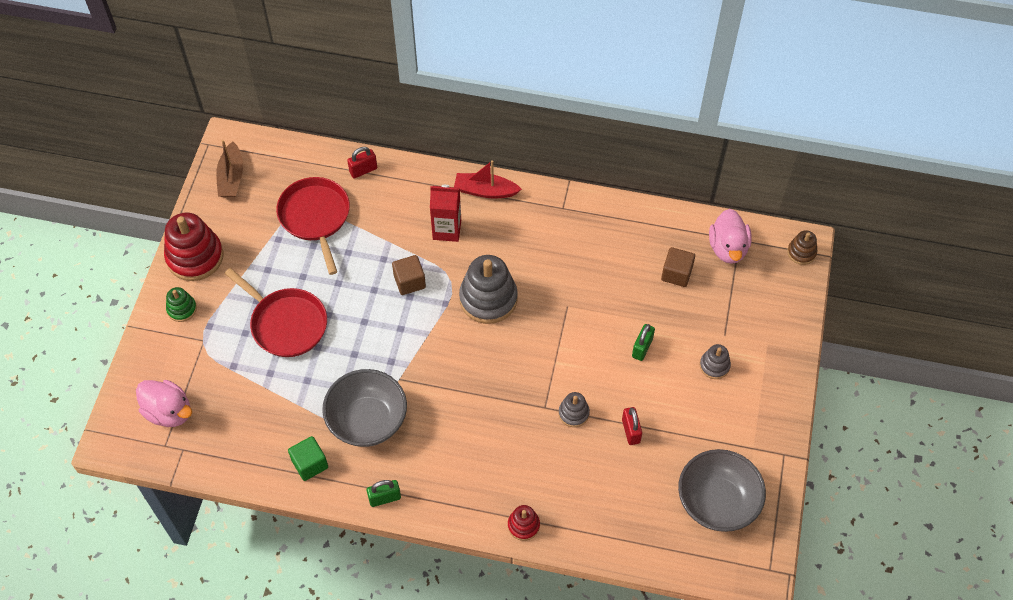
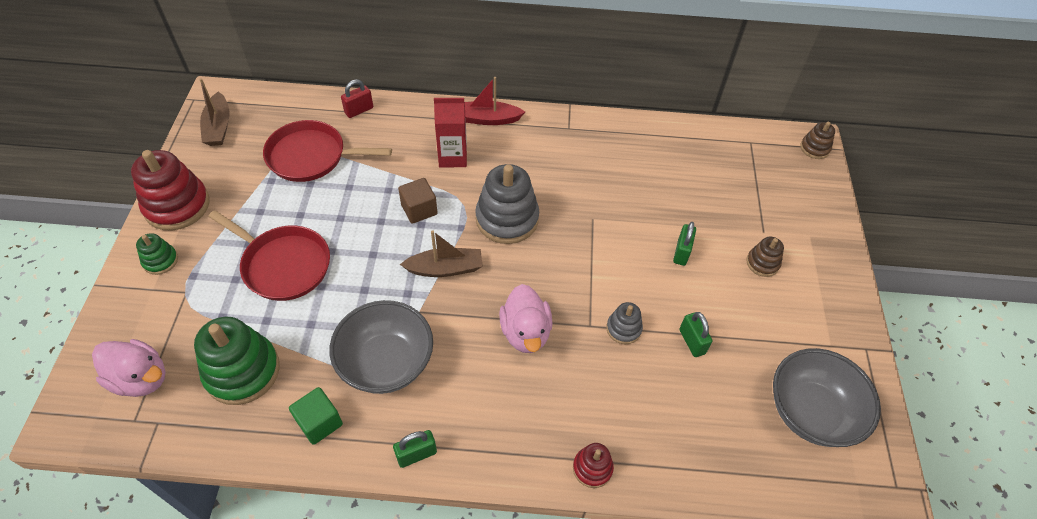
camera: 10 degrees left, 5 degrees down
red pan [276,177,350,275] -> red pan turned 60 degrees counterclockwise [263,120,392,182]
red padlock [622,407,642,445] -> green padlock [679,312,712,357]
brown cube [661,247,695,287] -> none
grey stacking toy [700,344,731,379] -> brown stacking toy [746,237,784,277]
pink duck [709,209,752,264] -> pink duck moved to [499,284,553,353]
none -> green stacking toy [194,317,280,405]
none -> brown boat [400,230,483,277]

